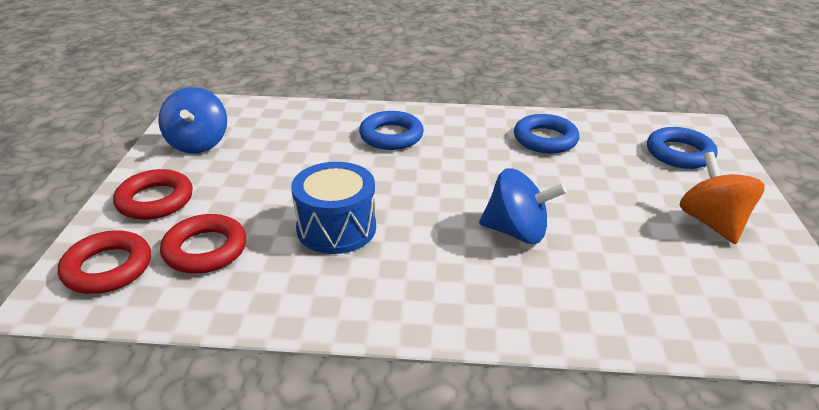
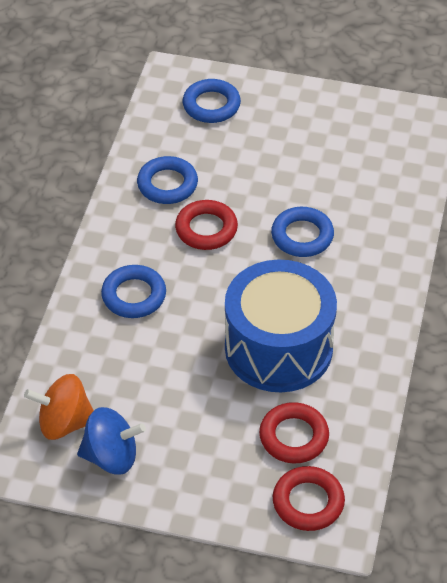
camera: 80 degrees left, 15 degrees up
red ring [113,169,193,220] -> red ring moved to [175,200,238,250]
blue drum [291,162,376,254] -> blue drum [225,260,337,392], size x1.62
blue spinning top [479,168,567,244] -> blue ring [271,207,334,257]
orange spinning top [680,152,765,244] -> orange spinning top moved to [24,374,94,440]

